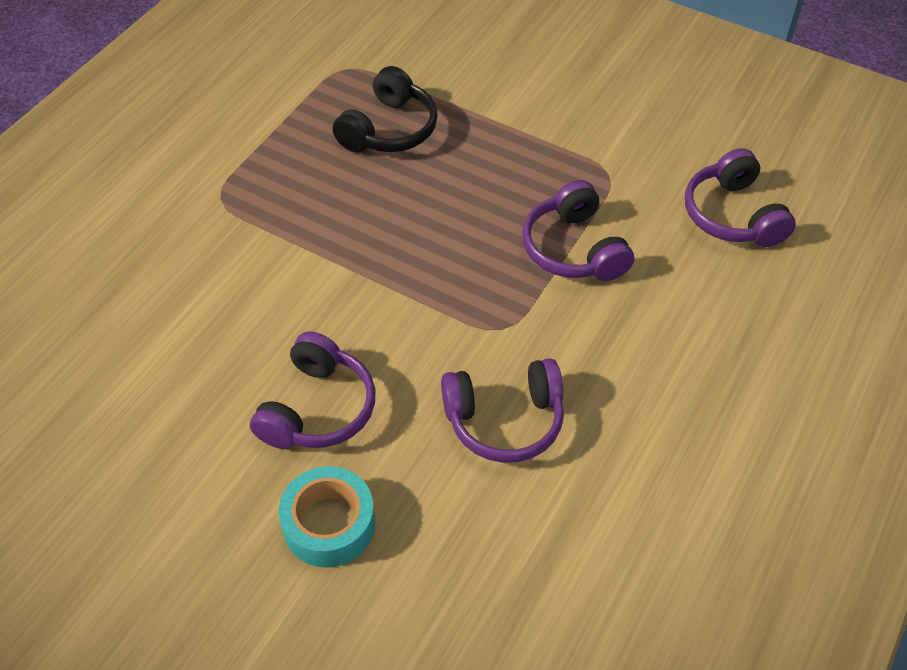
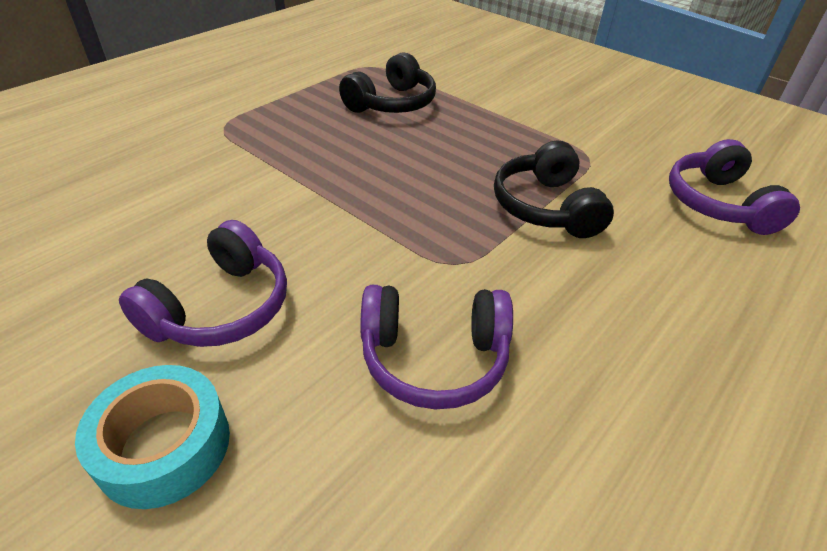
camera: 10 degrees right, 10 degrees down
purple headphones [523,180,634,281] -> black headphones [494,140,614,238]

